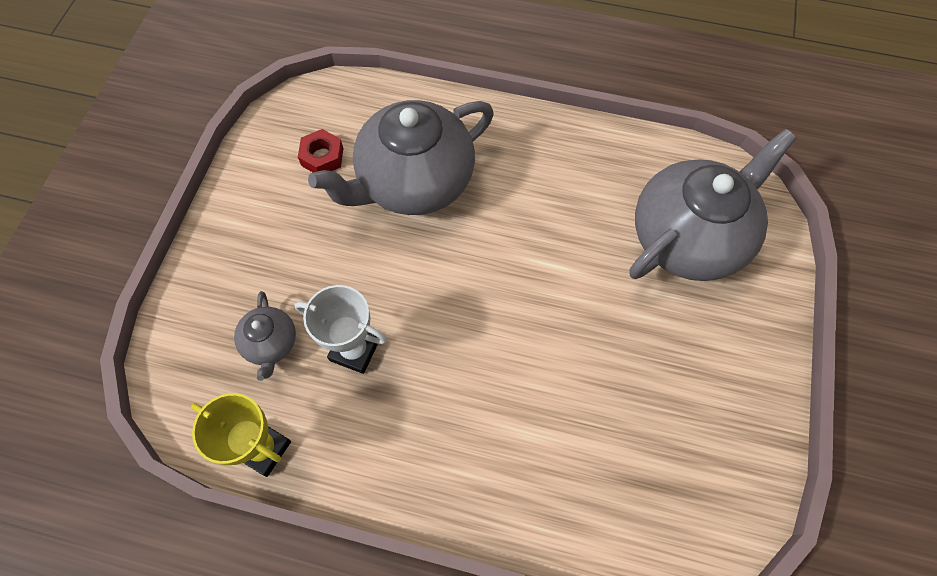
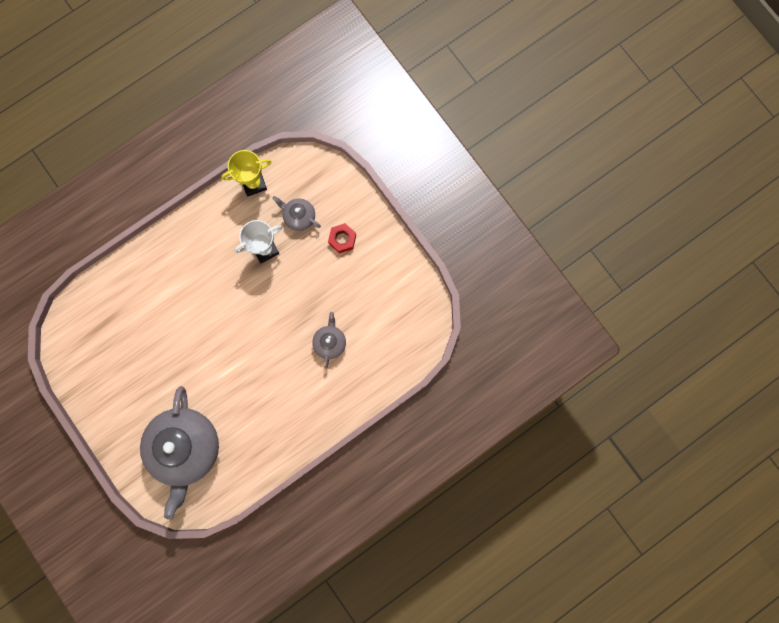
camera: 130 degrees right, 15 degrees up
red nut [298,129,343,172] -> red nut moved to [328,223,356,253]
grey teapot [308,100,494,215] -> grey teapot [312,312,346,368], size x0.45

